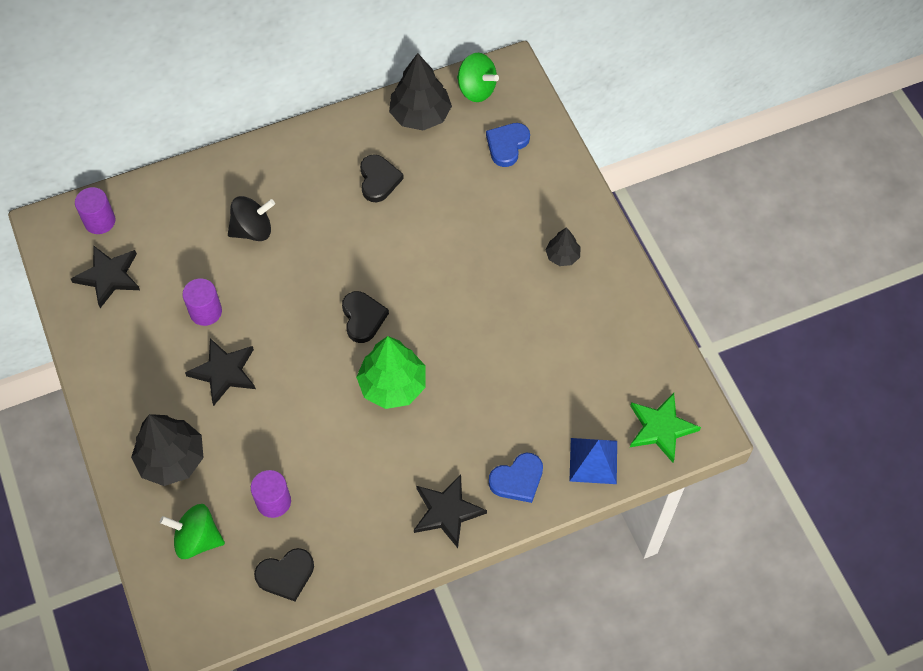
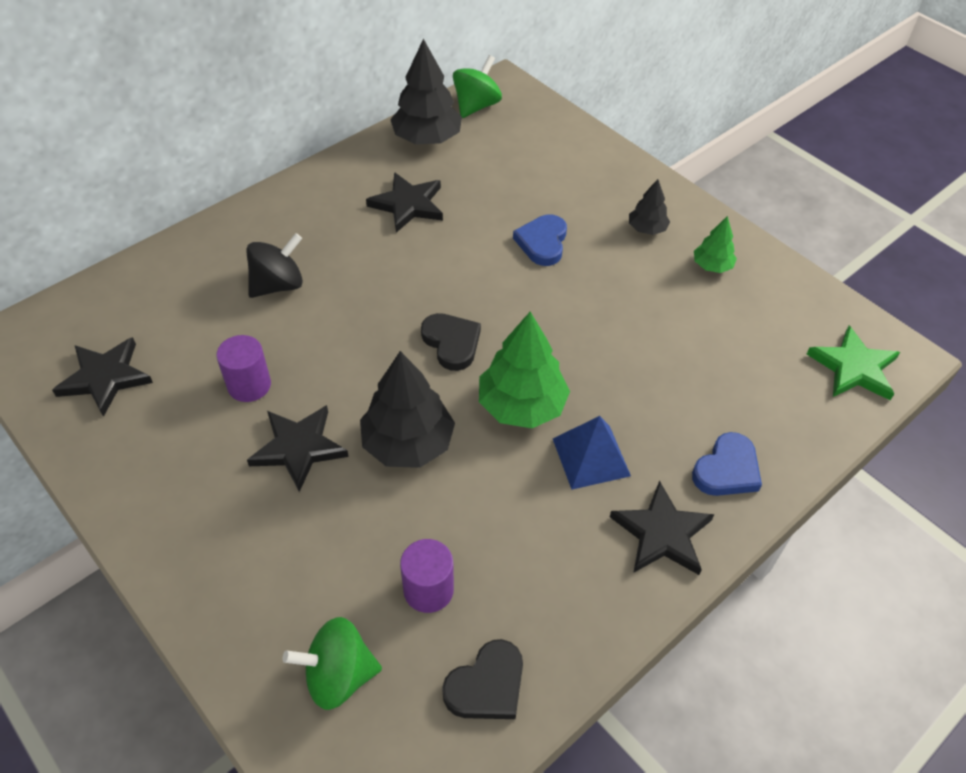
camera: 20 degrees left, 10 degrees down
purple cylinder [75,187,116,234] -> none
black tree [131,414,204,486] -> black tree moved to [360,351,455,468]
black heart [360,154,404,202] -> black star [366,172,443,233]
green spinning top [457,53,499,102] -> green spinning top turned 75 degrees counterclockwise [453,55,502,118]
blue heart [486,123,530,167] -> blue heart moved to [513,215,567,266]
blue pyramid [570,438,617,484] -> blue pyramid moved to [553,416,631,490]
none -> green tree [694,216,737,273]

